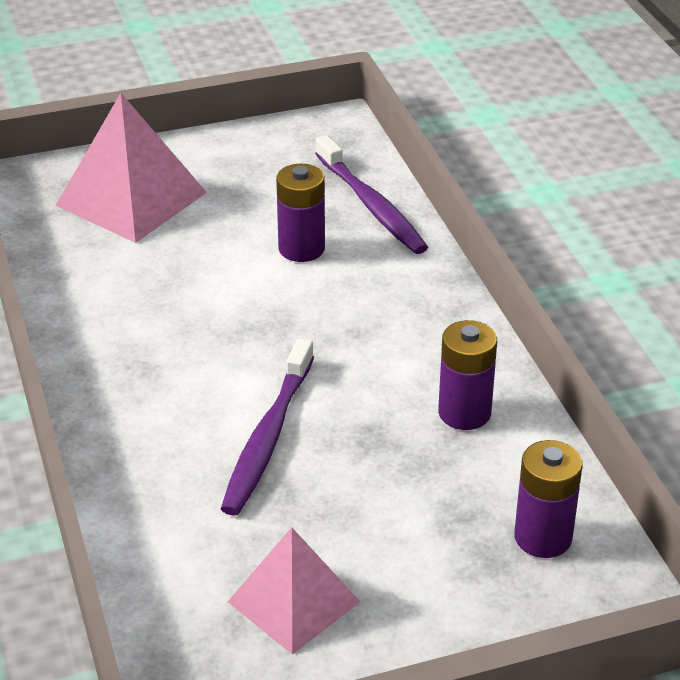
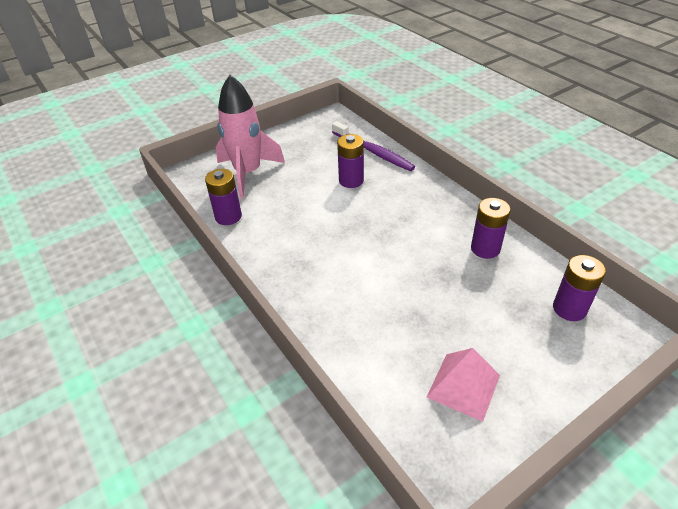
camera: 15 degrees left, 5 degrees up
pink pyramid [55,93,207,243] -> pink rocket [216,75,285,198]
purple toothbrush [221,338,314,516] -> none
none -> purple battery [205,169,242,225]

